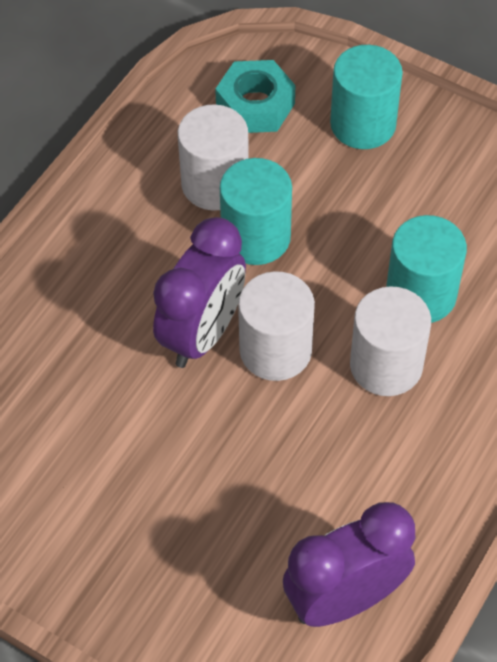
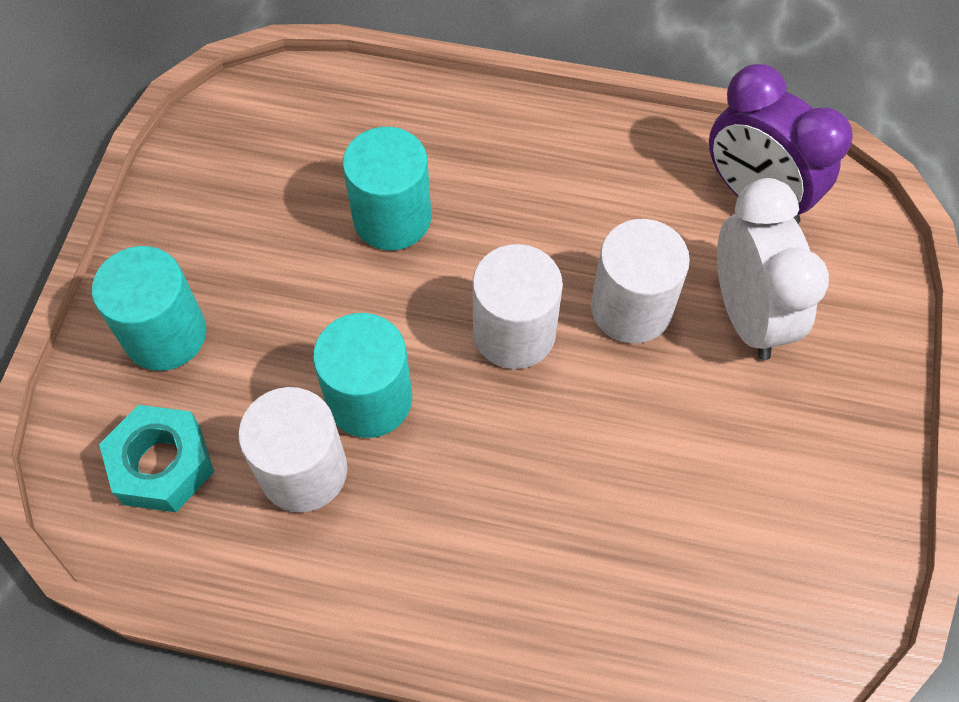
camera: 110 degrees left, 5 degrees up
purple clock [153,217,246,368] -> none
white cylinder [350,286,431,396] -> white cylinder moved to [591,219,690,343]
none -> white clock [717,178,829,360]

